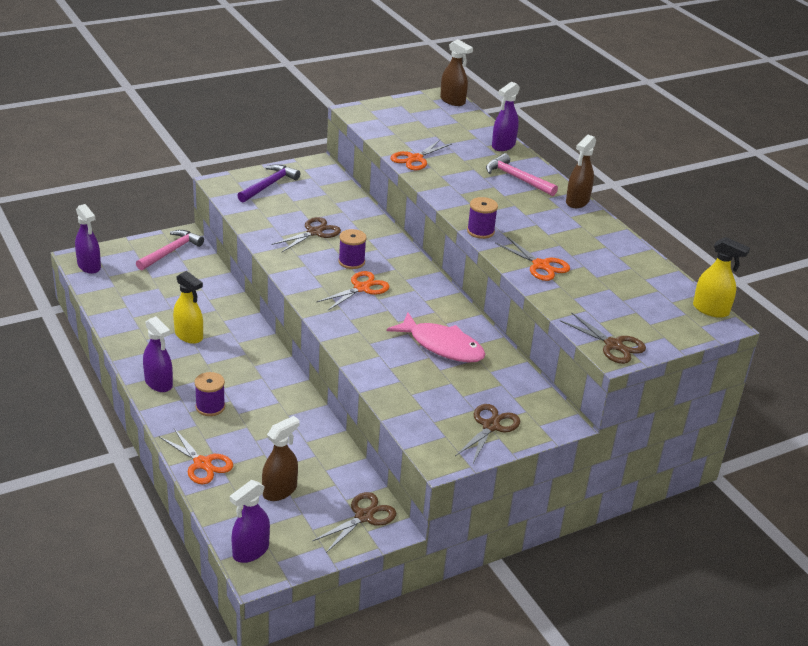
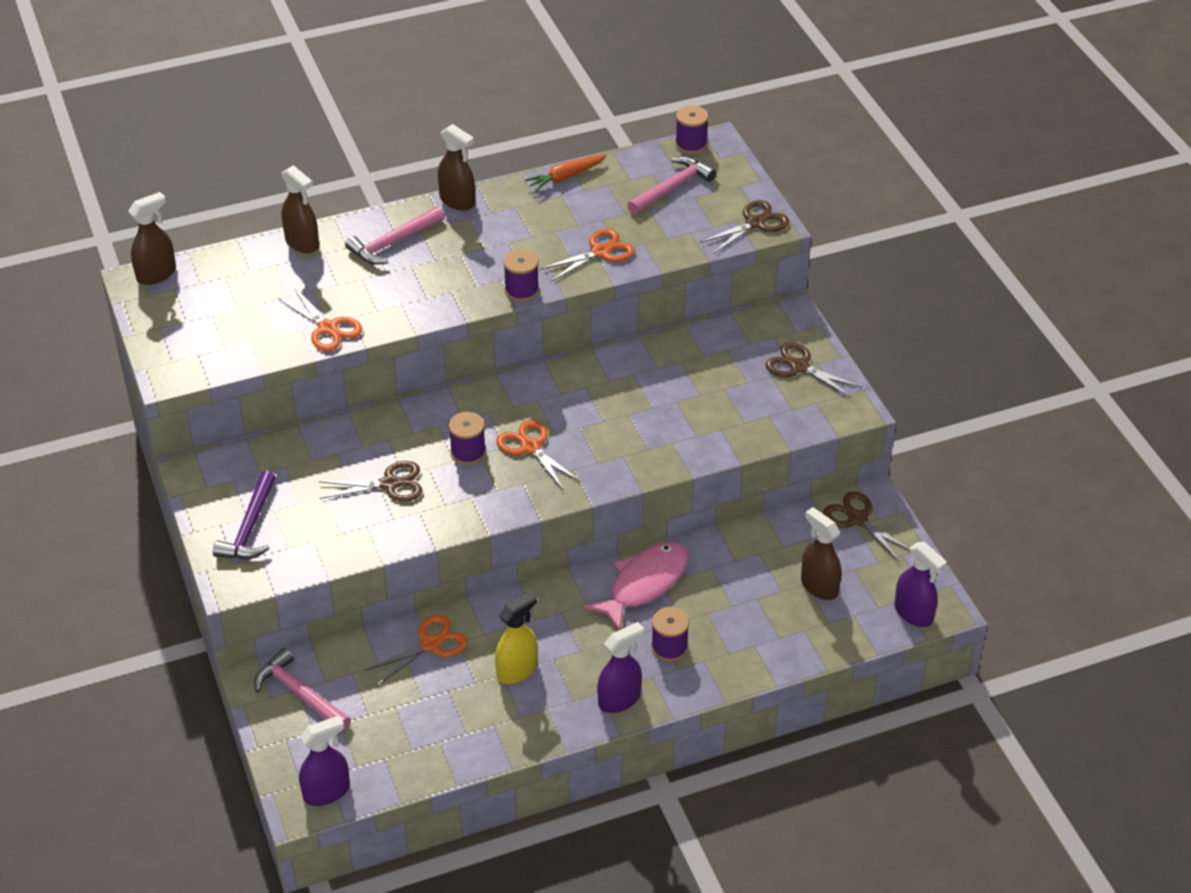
camera: 80 degrees left, 10 degrees up
orange scissors [159,428,233,484] -> orange scissors moved to [364,615,468,686]
purple hammer [237,164,300,202] -> purple hammer turned 120 degrees counterclockwise [213,471,276,559]
brown scissors [271,217,341,252] -> brown scissors turned 120 degrees clockwise [319,461,423,502]
pink fish [387,313,486,363] -> pink fish moved to [584,542,688,630]
purple spray bottle [492,82,520,151] -> brown spray bottle [281,165,319,253]
yellow spray bottle [693,237,750,318] -> purple spool [675,105,708,154]
none -> orange carrot [525,154,607,191]
none -> pink hammer [627,156,716,215]

